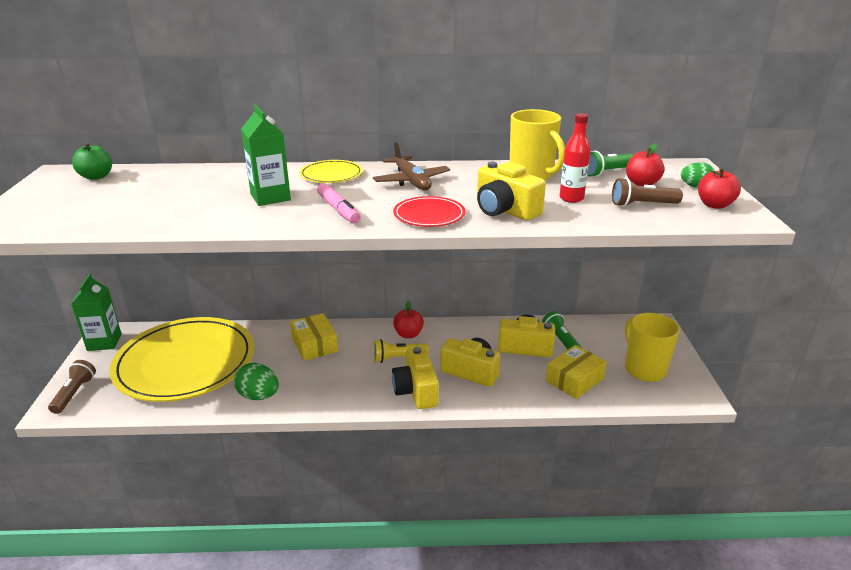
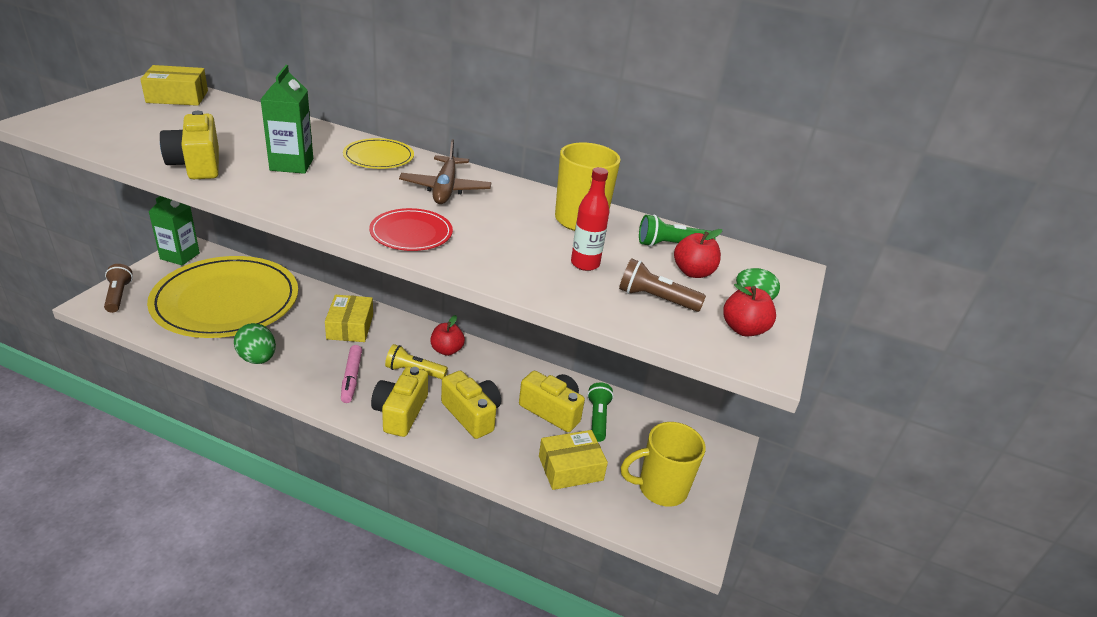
camera: 20 degrees right, 5 degrees up
brown flashlight [48,360,96,414] -> brown flashlight turned 45 degrees counterclockwise [104,264,133,313]
green apple [72,143,112,180] -> yellow box [140,65,208,106]
pink marker [317,183,361,224] -> pink marker moved to [341,345,362,403]
yellow camera [477,162,546,221] -> yellow camera moved to [160,111,219,179]
yellow mug [625,313,680,382] -> yellow mug turned 105 degrees counterclockwise [621,422,706,507]

